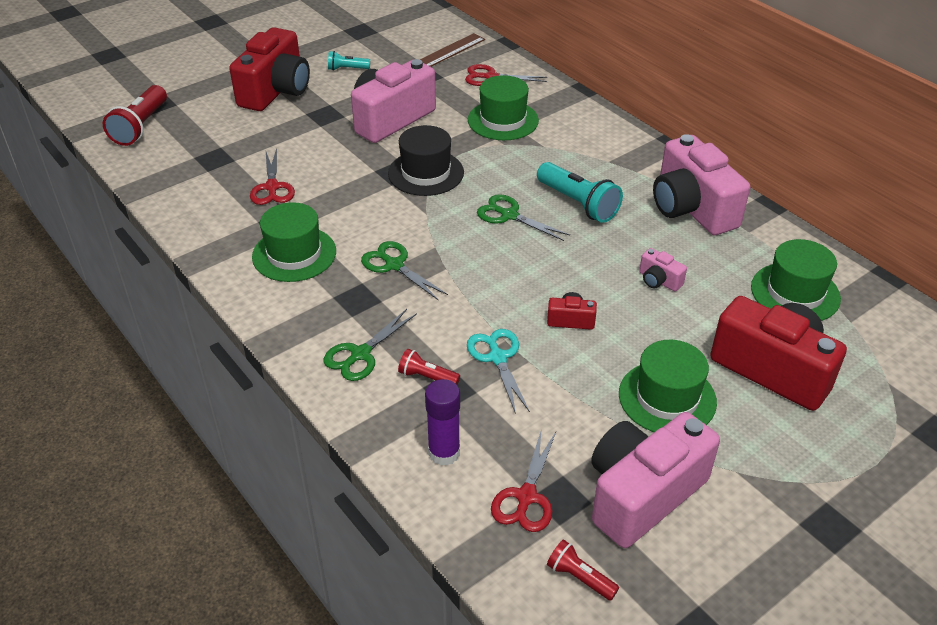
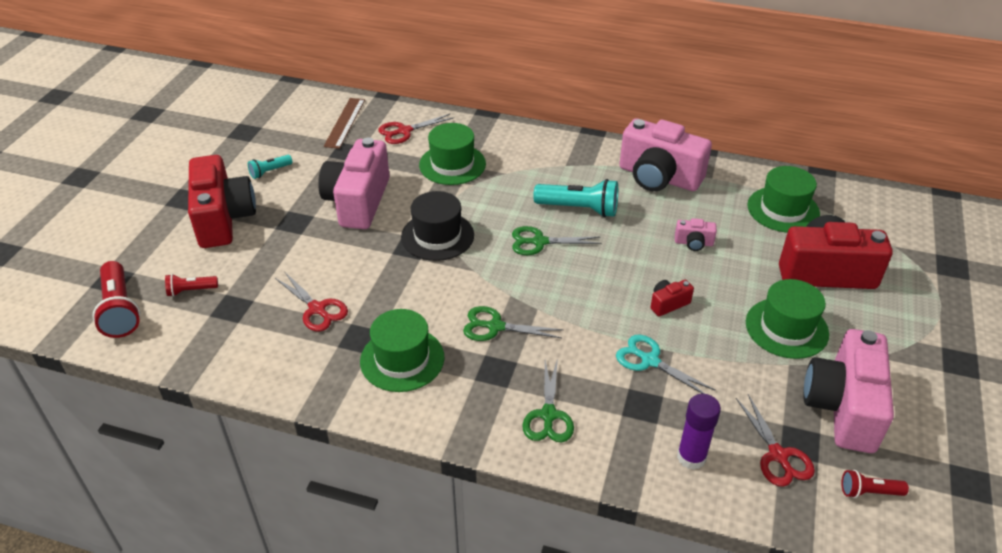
camera: 35 degrees left, 0 degrees up
red flashlight [398,349,460,385] -> red flashlight moved to [165,274,218,297]

